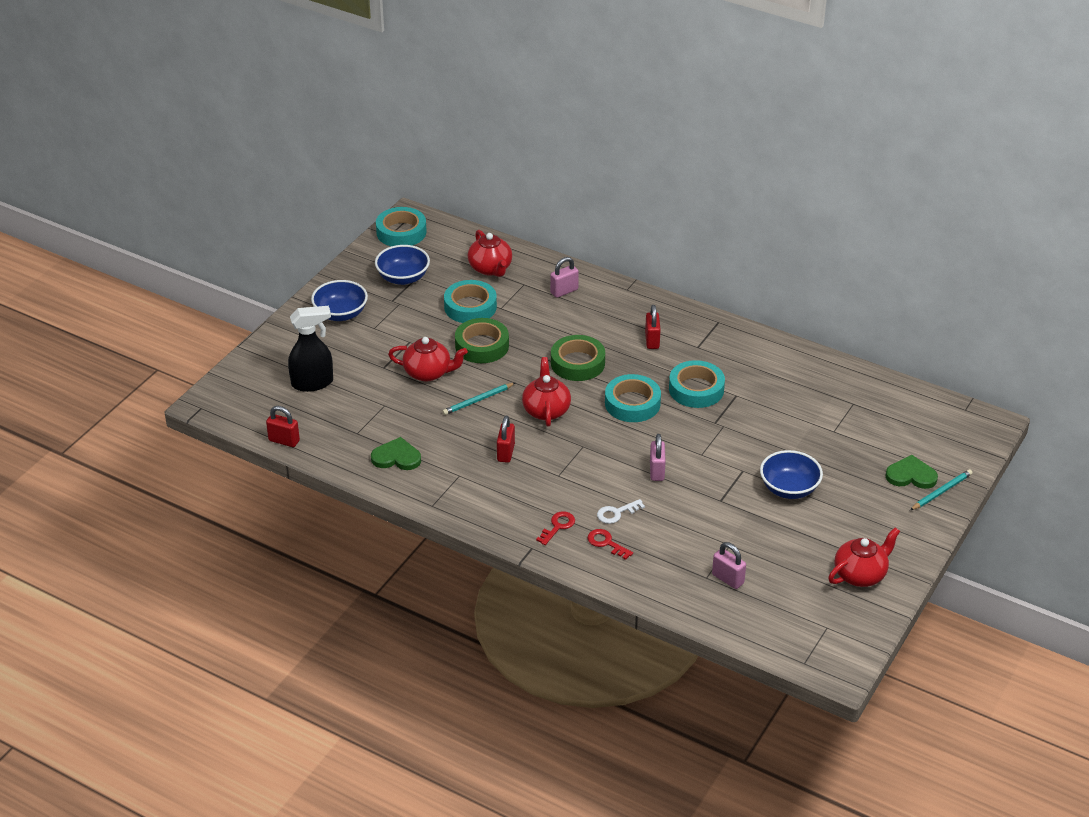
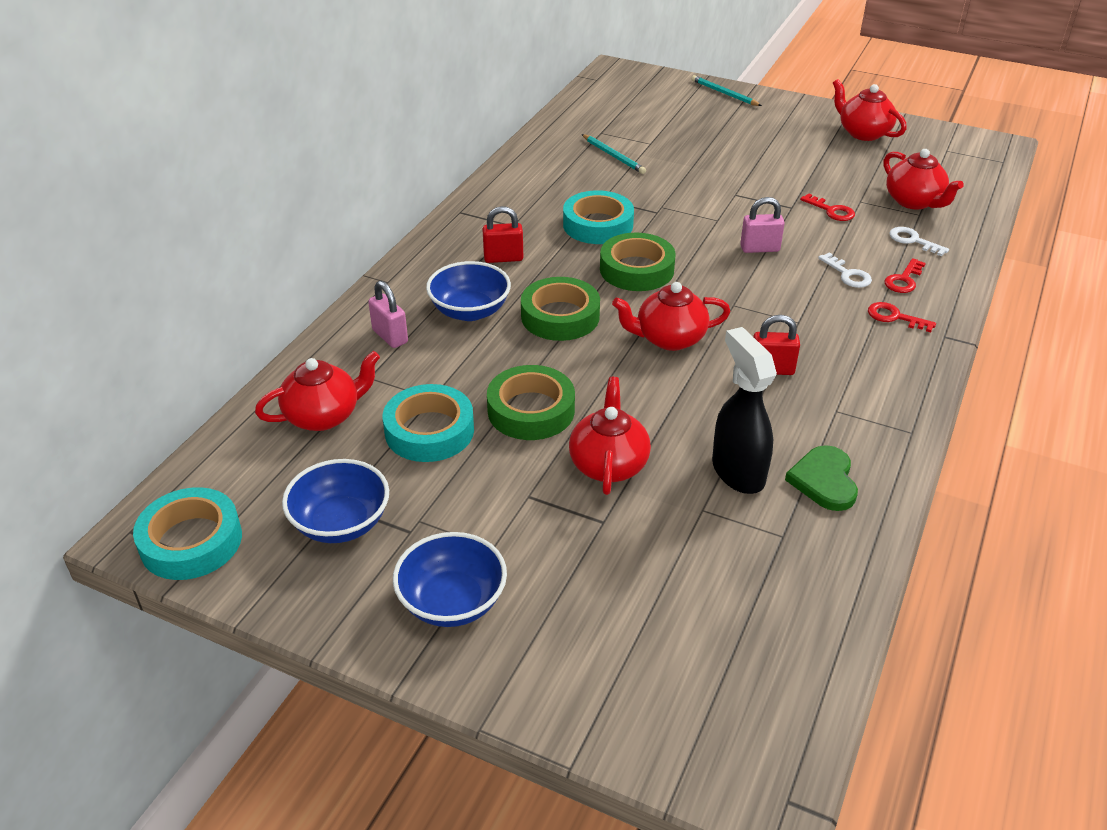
camera: 95 degrees left, 0 degrees up
red padlock [266,406,300,447] -> none
black spray bottle [288,306,333,392] -> black spray bottle moved to [712,327,777,494]
turquoise pencil [442,383,515,415] -> turquoise pencil moved to [582,134,646,174]
turquoise tape [605,374,661,422] -> green tape [600,233,676,291]
pink padlock [712,542,746,589] -> red teapot [883,149,964,209]
blue bowl [760,450,823,499] -> blue bowl moved to [426,261,511,321]
green heart [885,455,938,489] -> none
none -> red key [800,193,855,221]
none -> white key [889,227,949,256]

